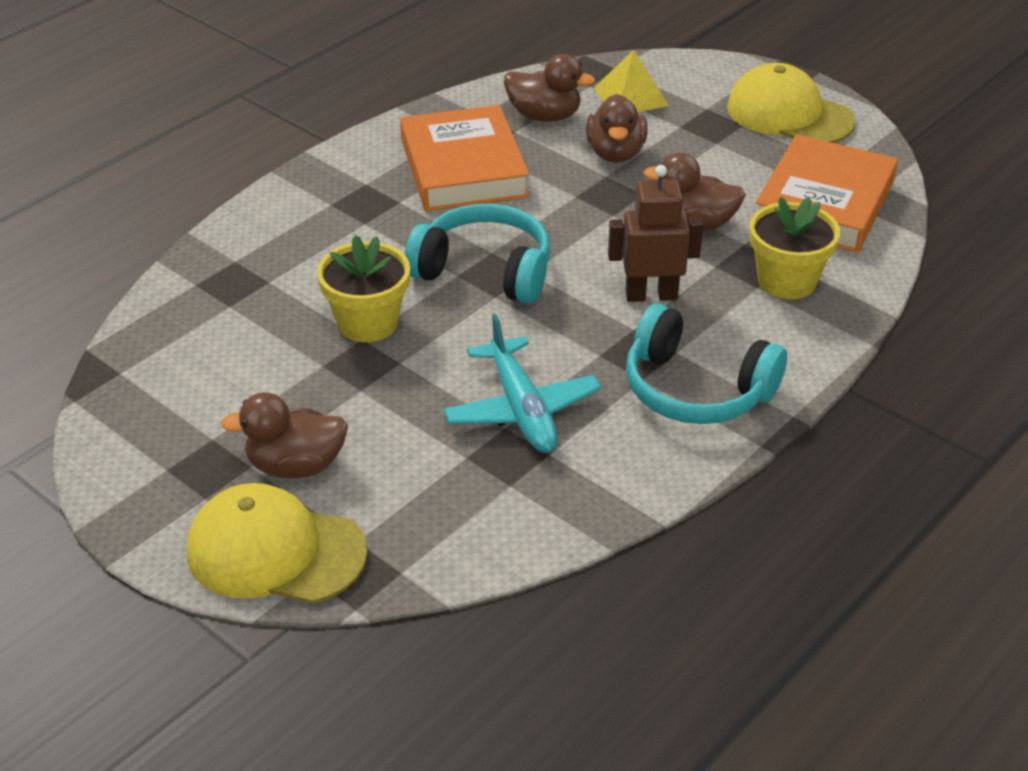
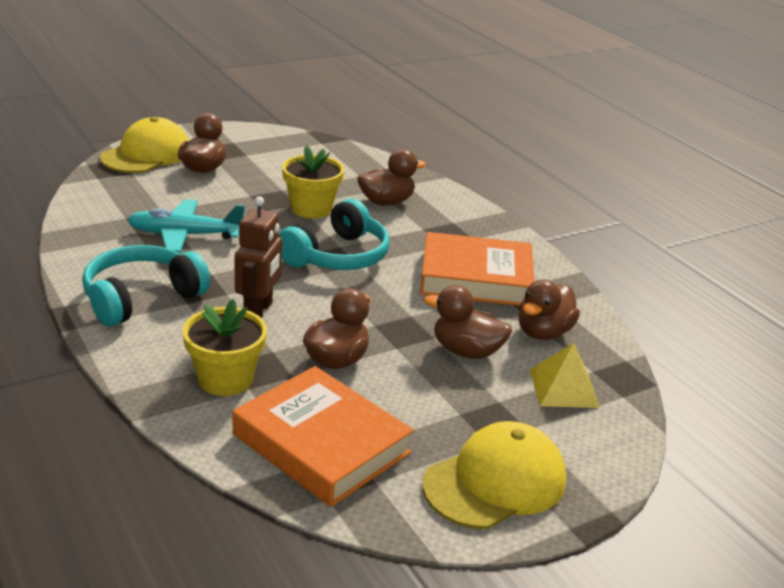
camera: 105 degrees right, 10 degrees down
none -> brown duck [357,149,426,206]

